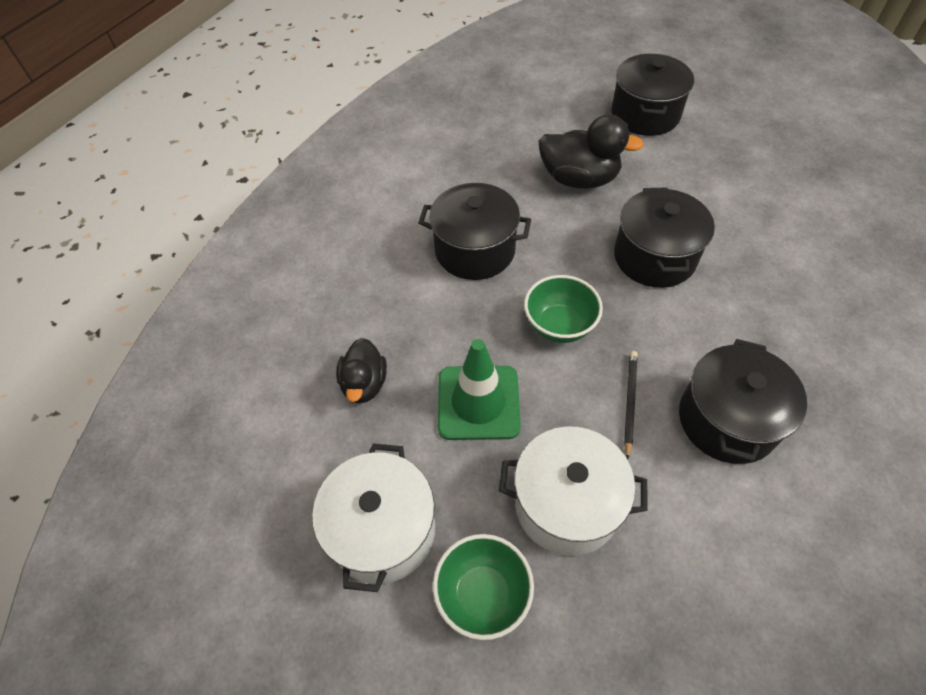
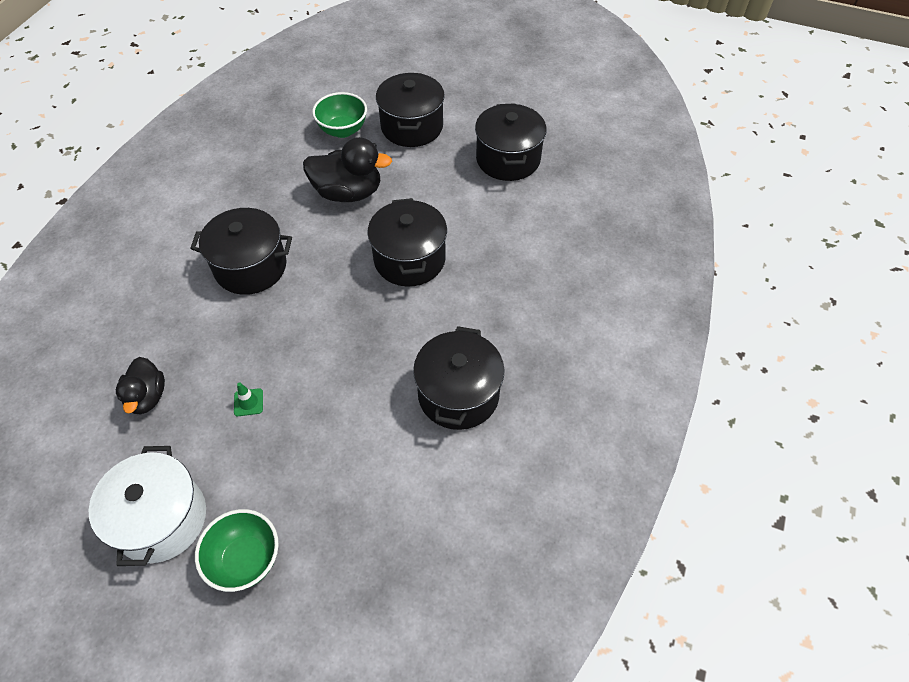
camera: 10 degrees left, 0 degrees up
green traffic cone [438,339,521,440] -> green traffic cone [234,382,263,416], size x0.41
white pot [499,426,648,556] -> none
green bowl [524,275,603,343] -> green bowl moved to [312,92,367,138]
black pencil [624,351,638,460] -> none
none -> black pot [475,103,547,181]

